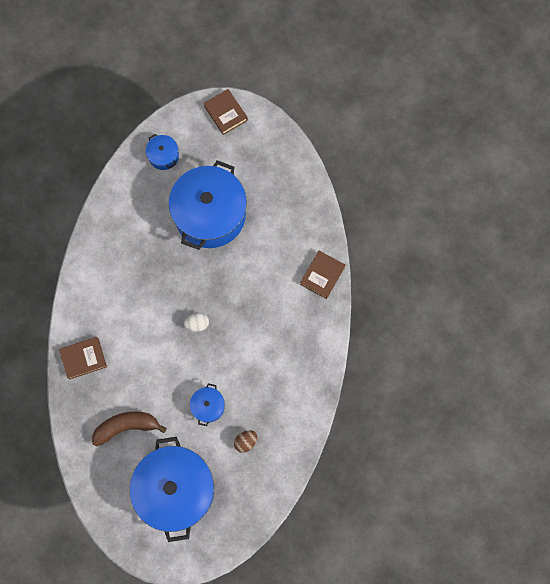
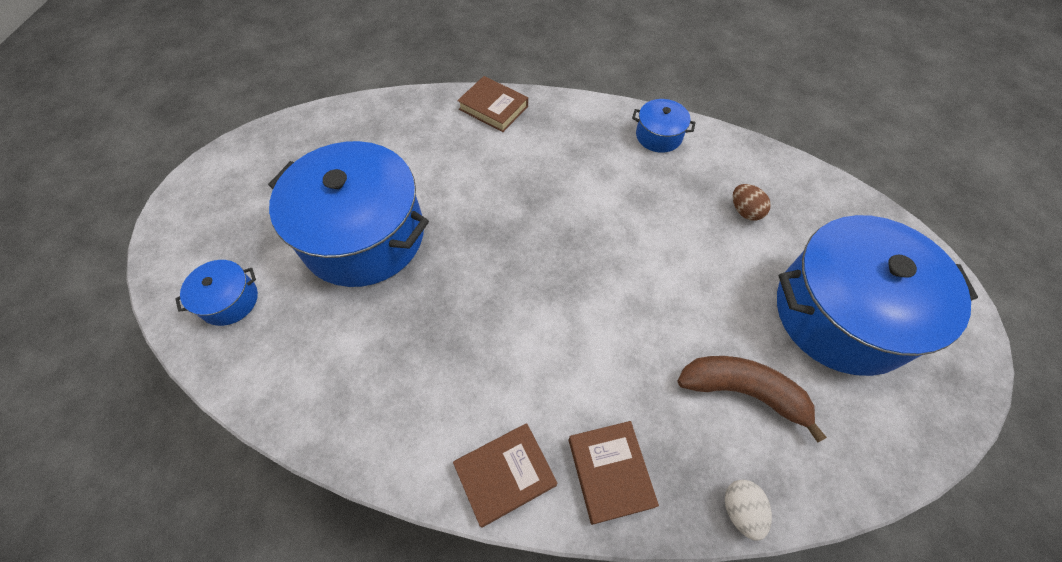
camera: 85 degrees left, 15 degrees down
brown banana [92,412,167,447] -> brown banana turned 120 degrees clockwise [677,356,827,443]
white egg [184,313,209,332] -> white egg moved to [725,480,772,541]
blue pot [190,383,225,426] -> blue pot moved to [632,99,696,153]
brown book [204,89,248,135] -> brown book moved to [453,423,557,528]

